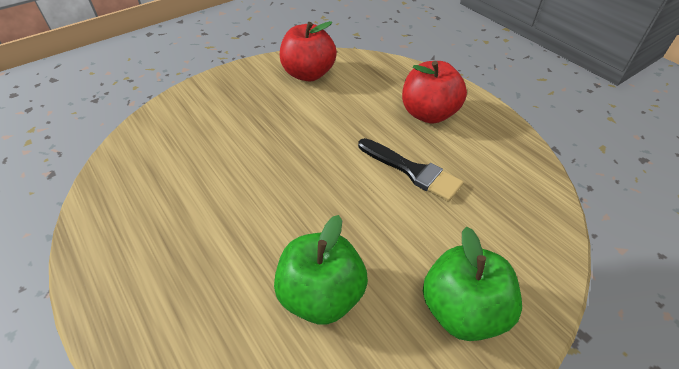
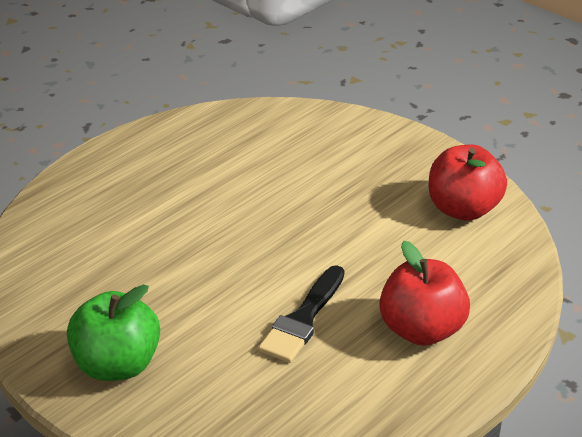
camera: 80 degrees right, 10 degrees down
green apple [274,215,368,325] -> none

